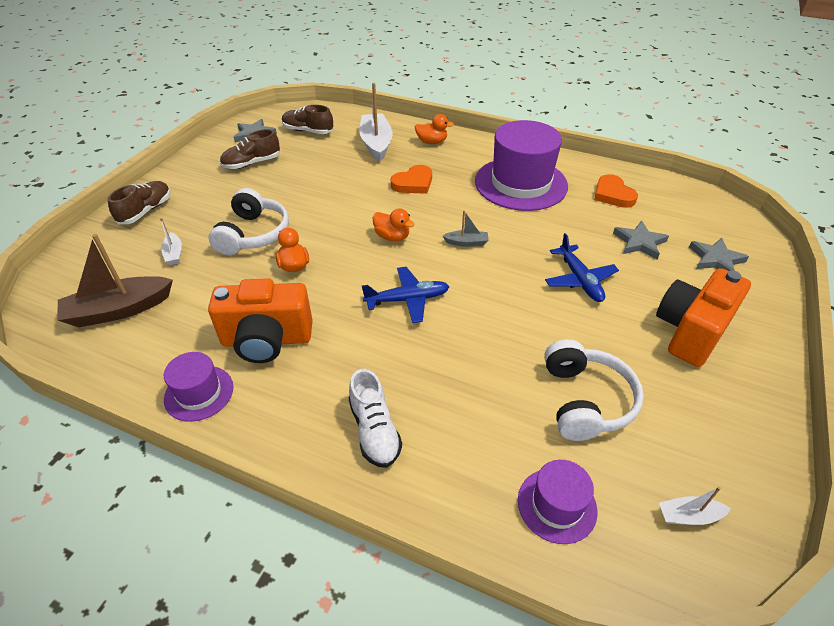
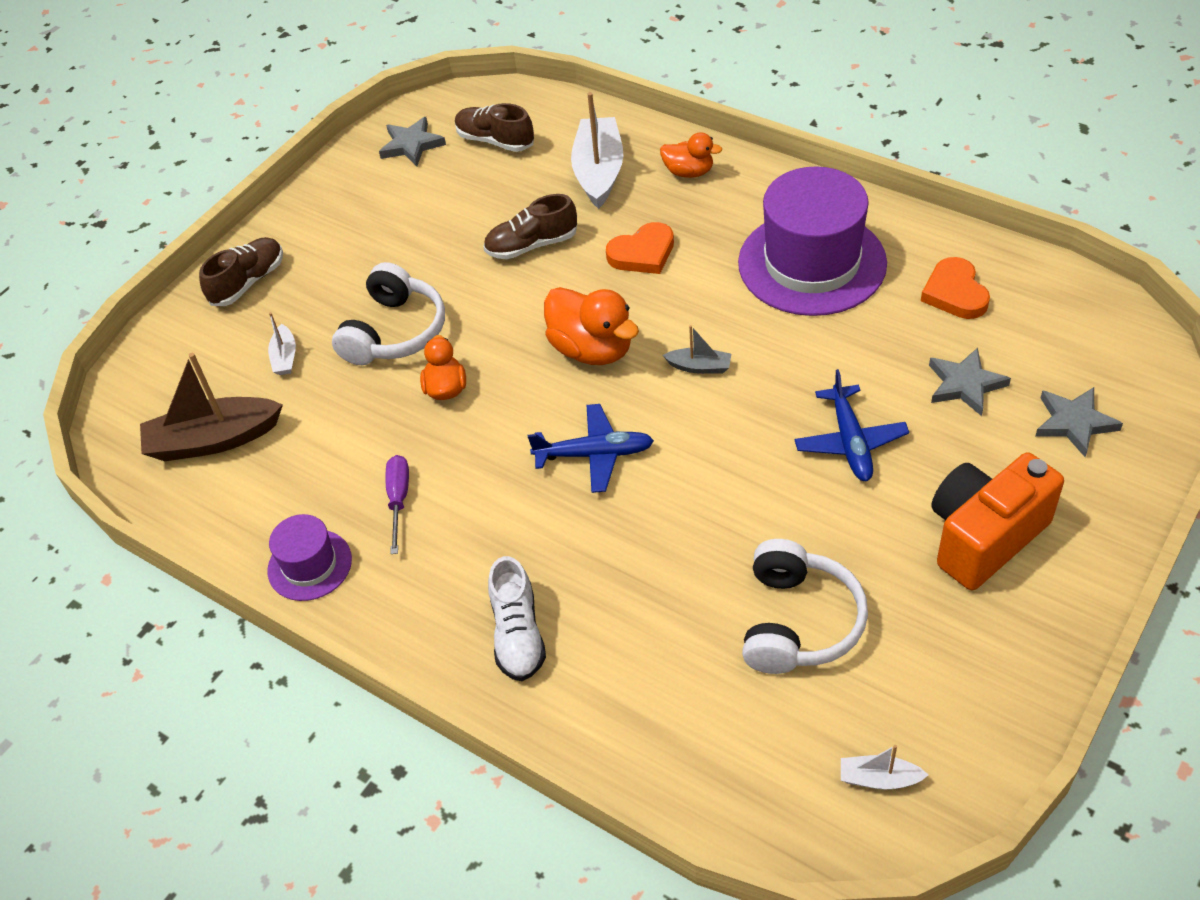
camera: 15 degrees right, 5 degrees up
orange camera [208,278,313,363] -> purple screwdriver [386,455,409,554]
brown shoe [220,129,280,169] -> brown shoe moved to [483,194,577,259]
orange duck [373,208,414,241] -> orange duck [544,287,639,365], size x1.67
purple hat [518,460,597,544] -> none

